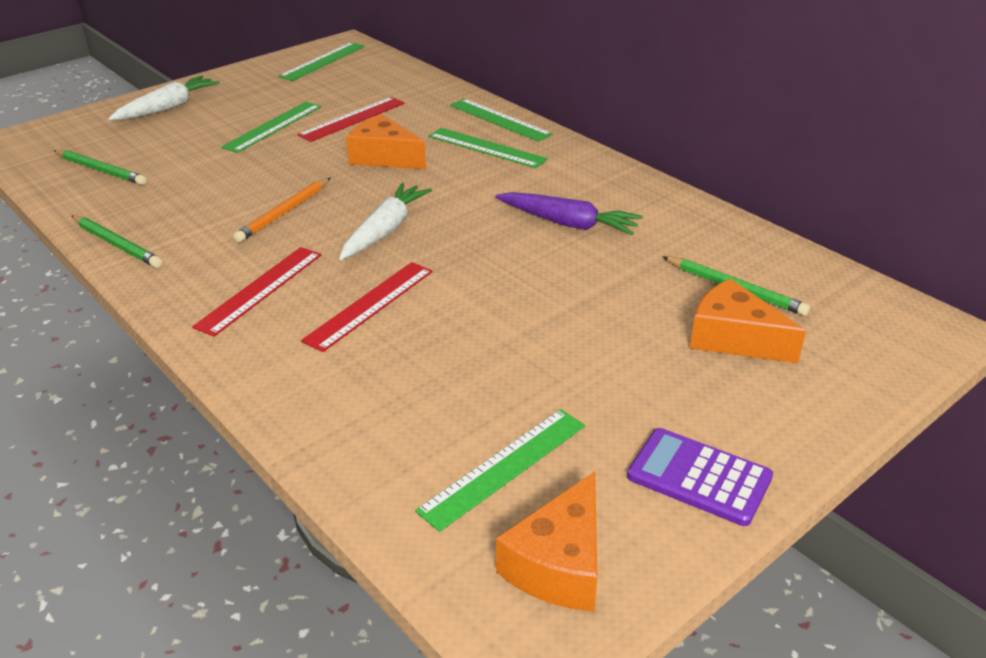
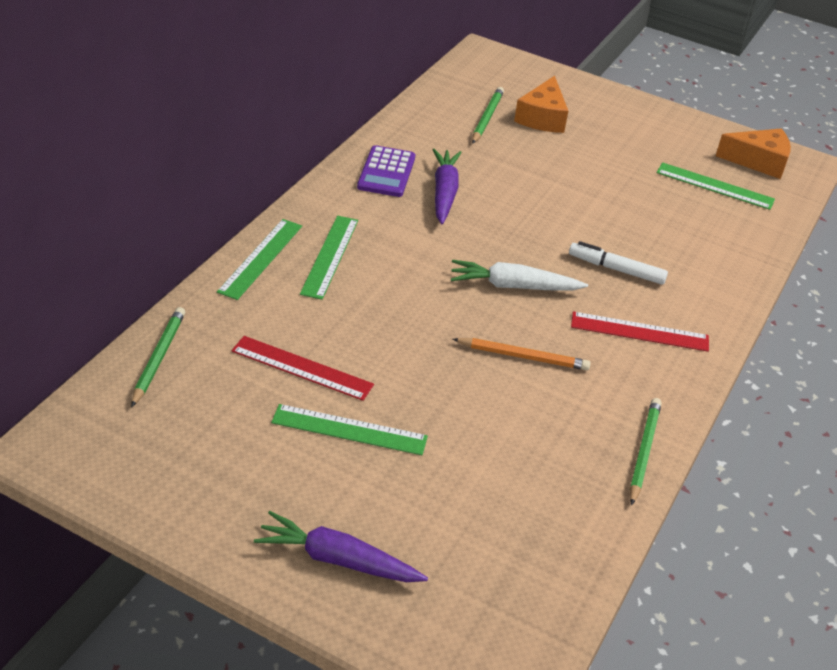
camera: 115 degrees left, 5 degrees up
green pencil [53,150,146,185] -> green pencil moved to [131,307,185,407]
white carrot [108,76,220,121] -> purple carrot [254,511,428,582]
green ruler [278,42,365,81] -> none
red ruler [301,262,433,352] -> white marker [569,241,668,285]
orange cheese [346,114,426,169] -> none
purple calculator [627,428,773,526] -> purple calculator moved to [357,145,415,197]

